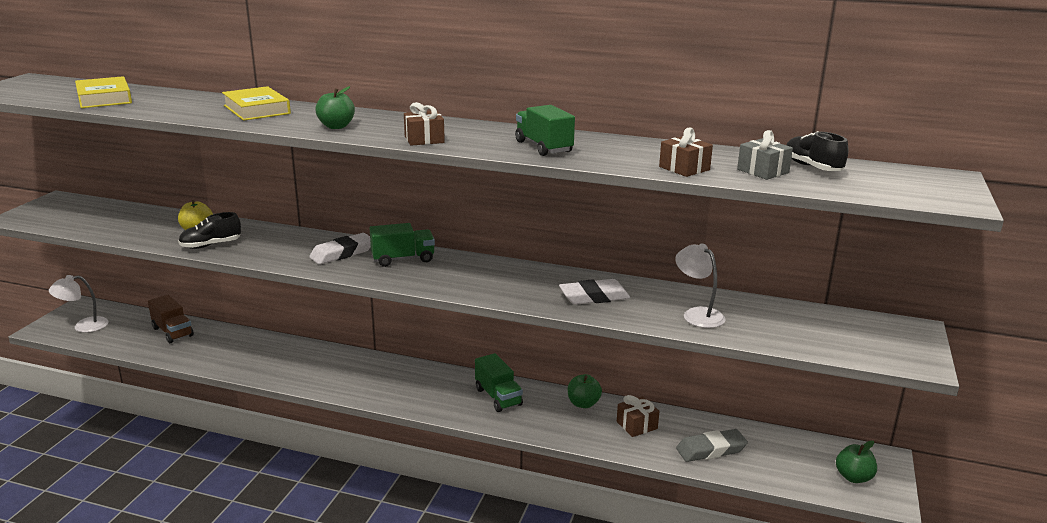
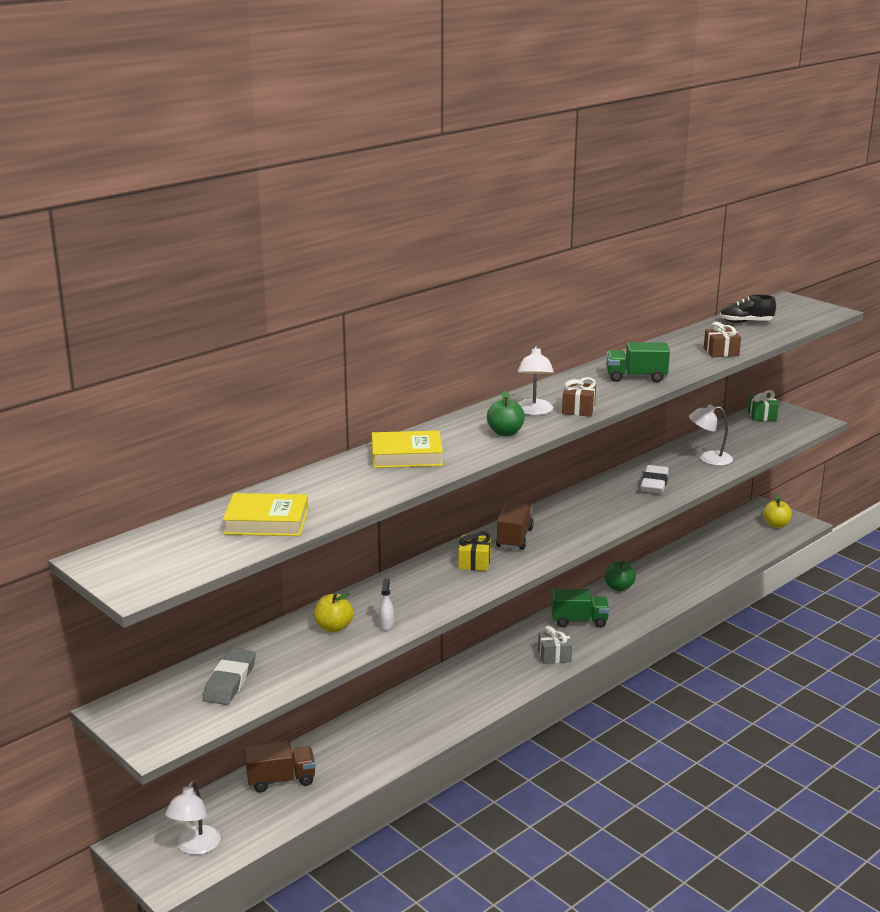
camera: 60 degrees left, 0 degrees up
black shoe [178,212,241,249] -> white spray bottle [379,579,394,630]
white eraser [309,233,371,265] -> yellow gift [458,531,491,571]
green truck [369,223,435,267] -> brown truck [496,502,534,550]
brown gift [617,395,659,437] -> none
grey eraser [676,429,748,462] -> grey eraser moved to [203,649,256,705]
grey gift [737,130,793,180] -> grey gift moved to [538,626,572,664]
green apple [836,441,877,483] -> yellow apple [763,494,792,528]
none -> white lamp [517,346,554,415]
none -> green gift [748,390,779,421]

